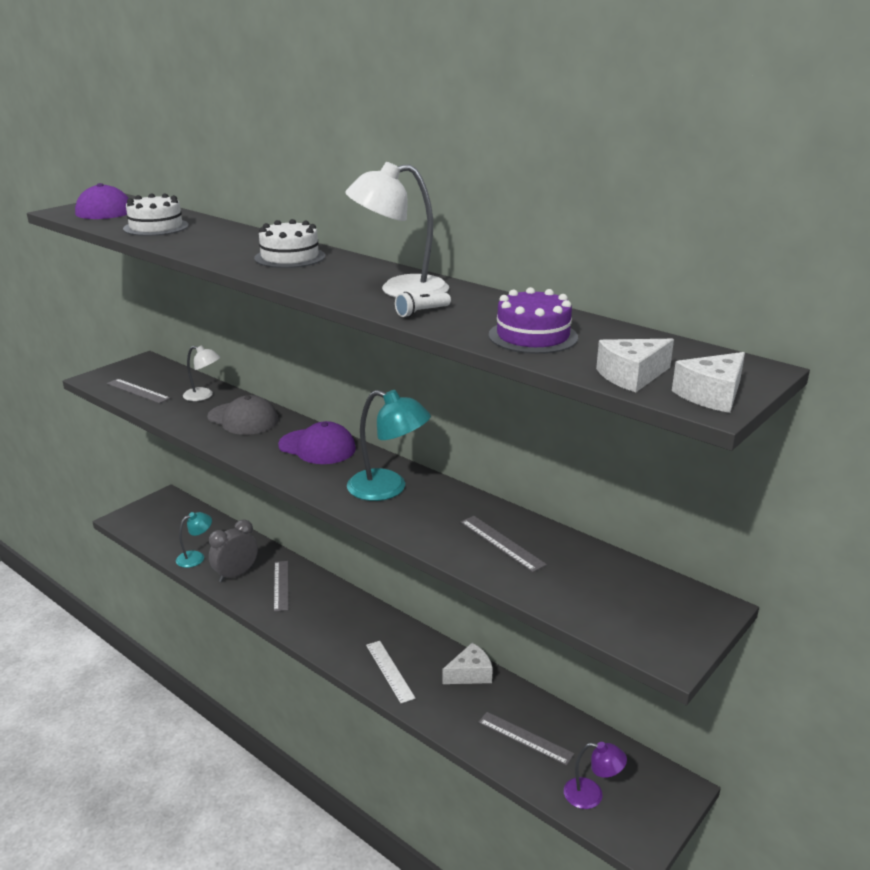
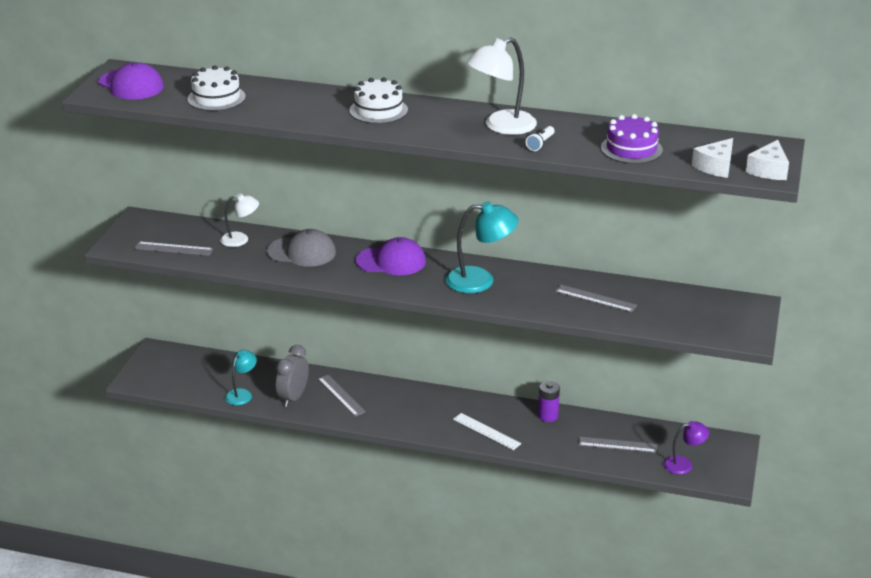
camera: 25 degrees left, 5 degrees up
white cheese [442,643,493,684] -> purple battery [538,381,560,422]

